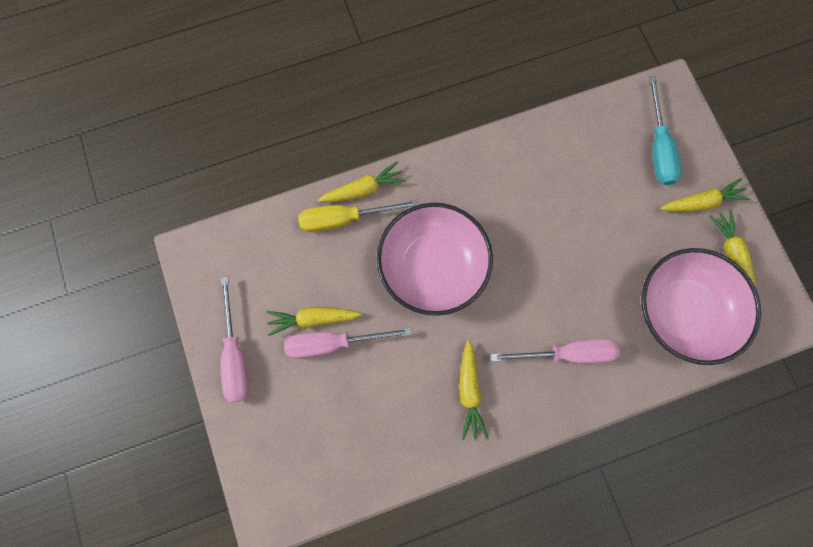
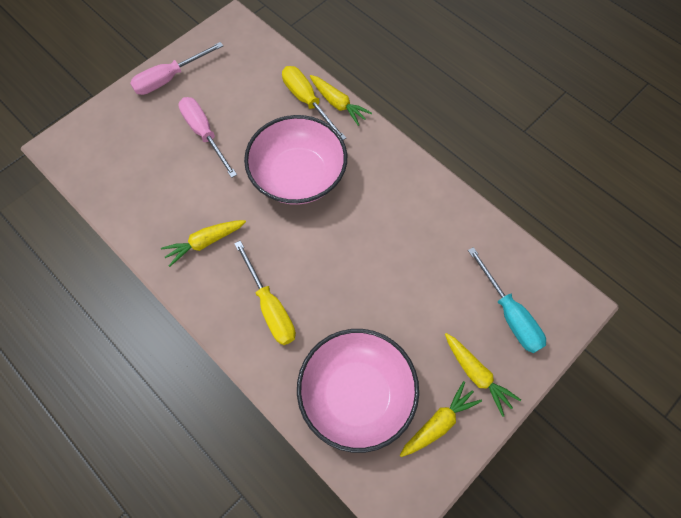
camera: 65 degrees right, 10 degrees down
yellow carrot [267,307,362,336] -> none
pink screwdriver [491,339,620,364] -> yellow screwdriver [234,241,296,345]
turquoise screwdriver [649,76,681,185] -> turquoise screwdriver turned 90 degrees counterclockwise [468,247,546,353]

